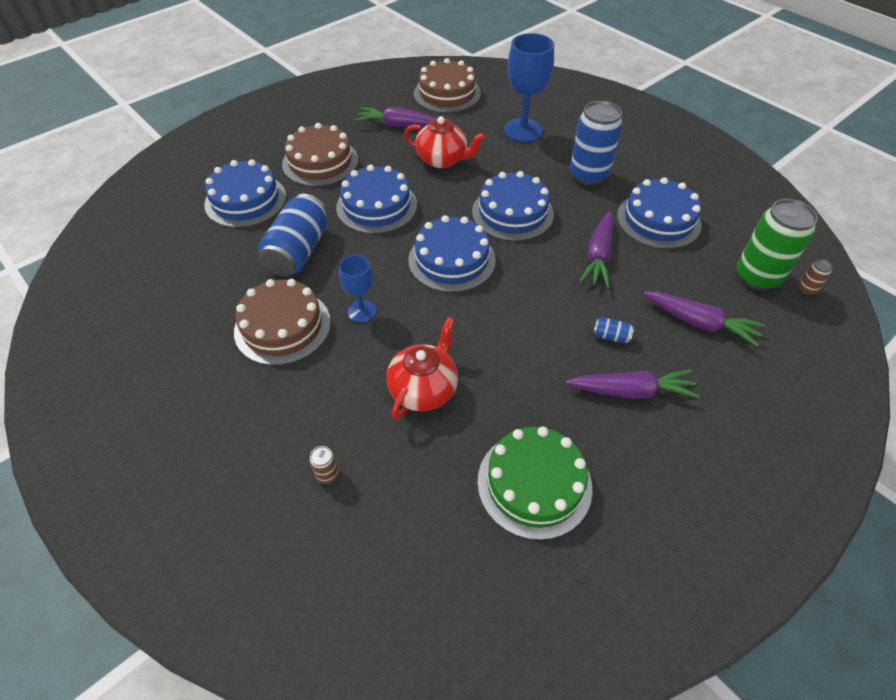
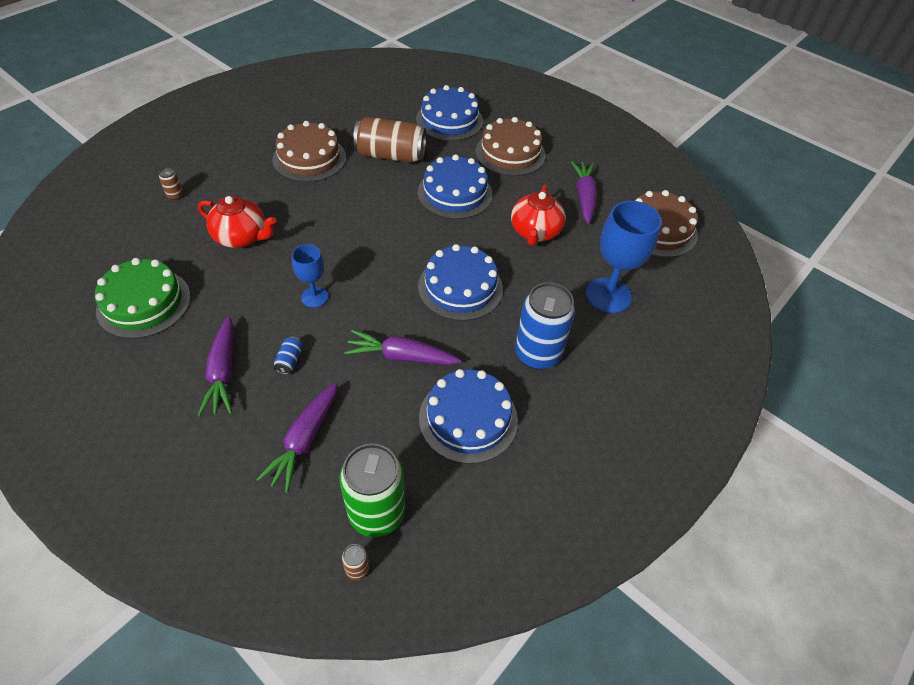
camera: 80 degrees right, 0 degrees up
blue can [258,194,328,277] -> brown can [353,117,426,163]
blue goblet [339,255,377,323] -> blue goblet moved to [292,244,328,308]
blue cake [408,215,496,292] -> none

